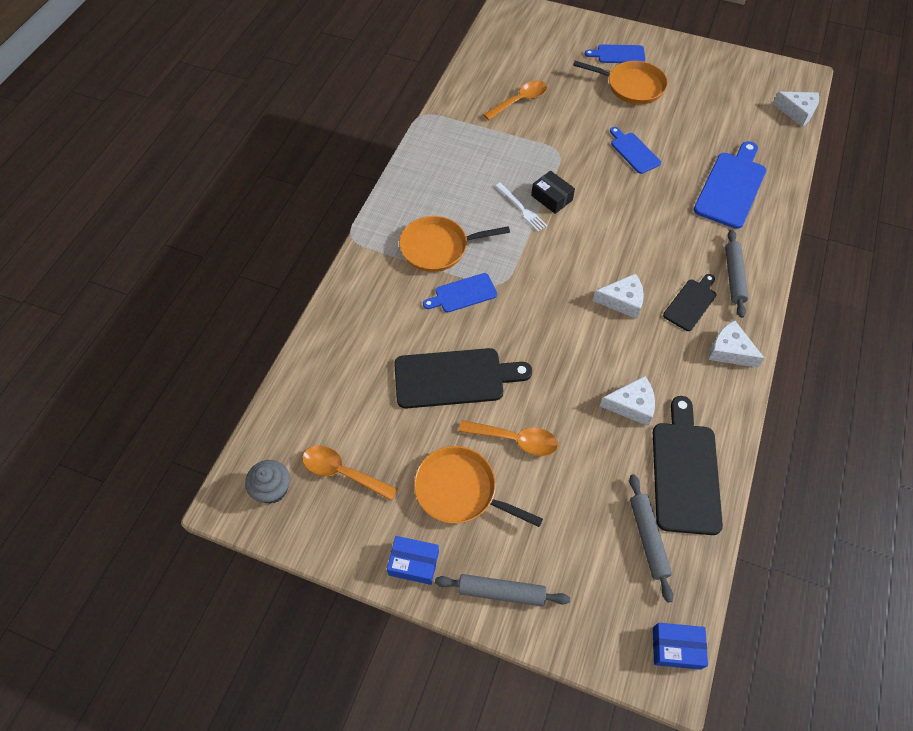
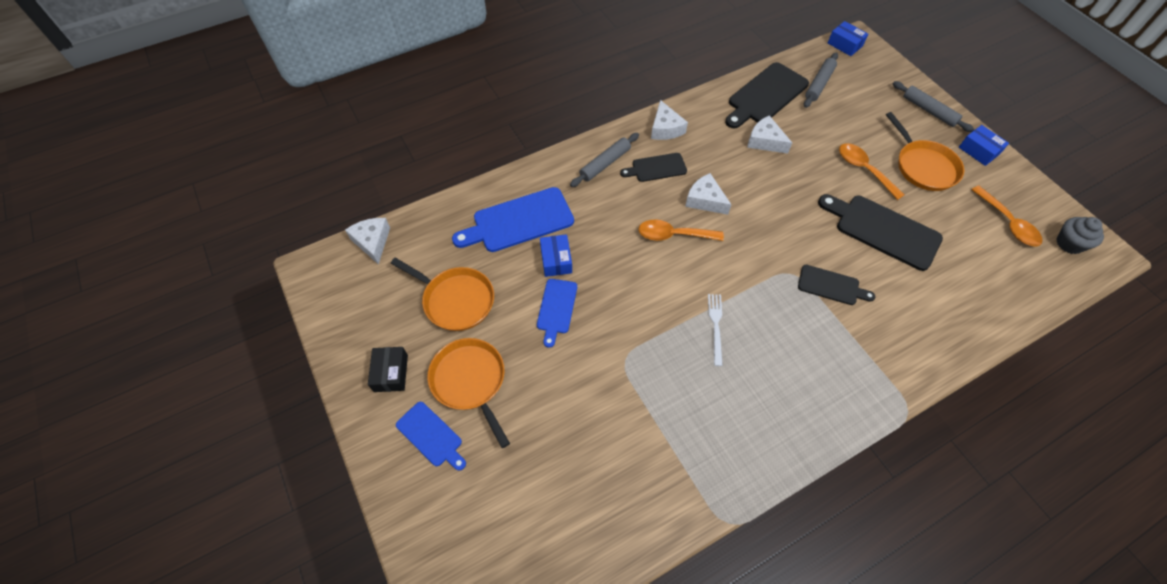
camera: 140 degrees left, 0 degrees up
orange pan [399,216,510,272] -> orange pan moved to [391,258,494,331]
blue cutting board [423,273,497,313] -> black cutting board [798,265,875,305]
orange spoon [483,81,547,120] -> orange spoon moved to [638,220,724,241]
black box [531,171,575,214] -> black box moved to [368,347,408,392]
none -> blue box [540,234,572,277]

